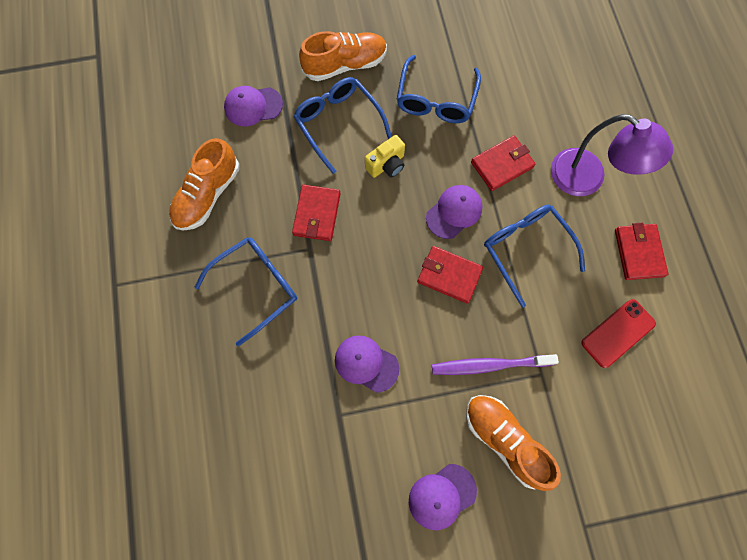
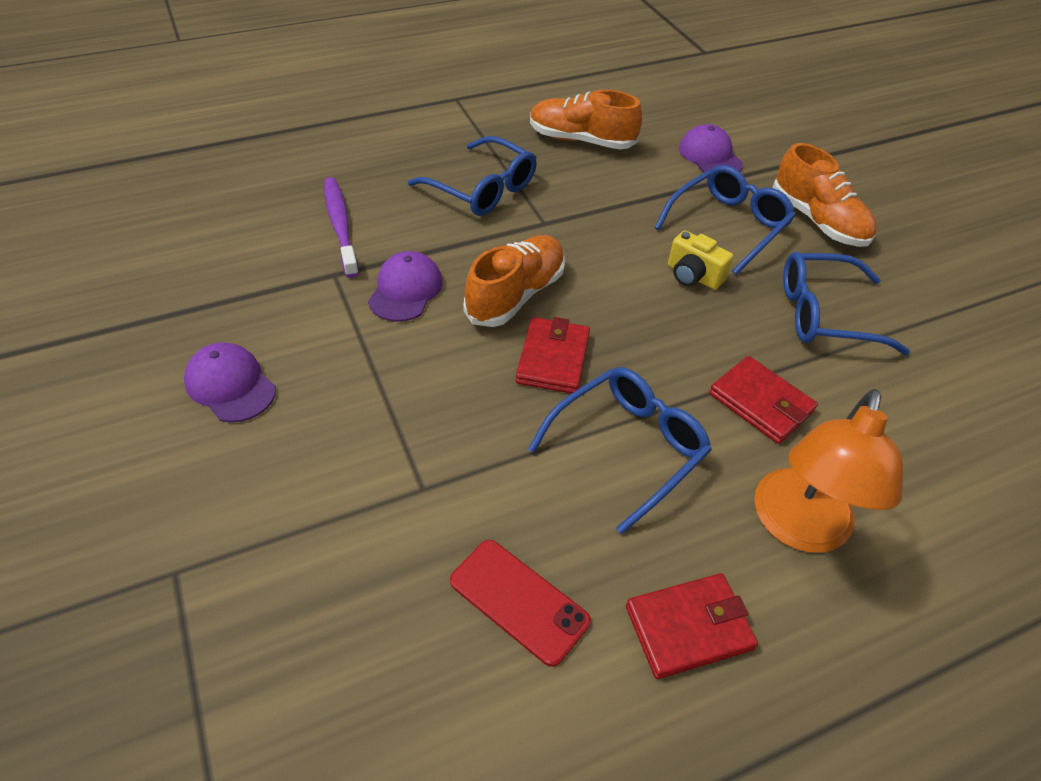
camera: 75 degrees right, 25 degrees down
red wallet [292,185,340,241] -> none
purple cap [426,185,483,239] -> none
purple toothbrush [432,354,559,375] -> purple toothbrush moved to [324,177,359,278]
orange shoe [466,395,561,491] -> orange shoe moved to [463,235,565,327]
purple lamp [551,114,673,196] -> orange lamp [754,389,903,553]

